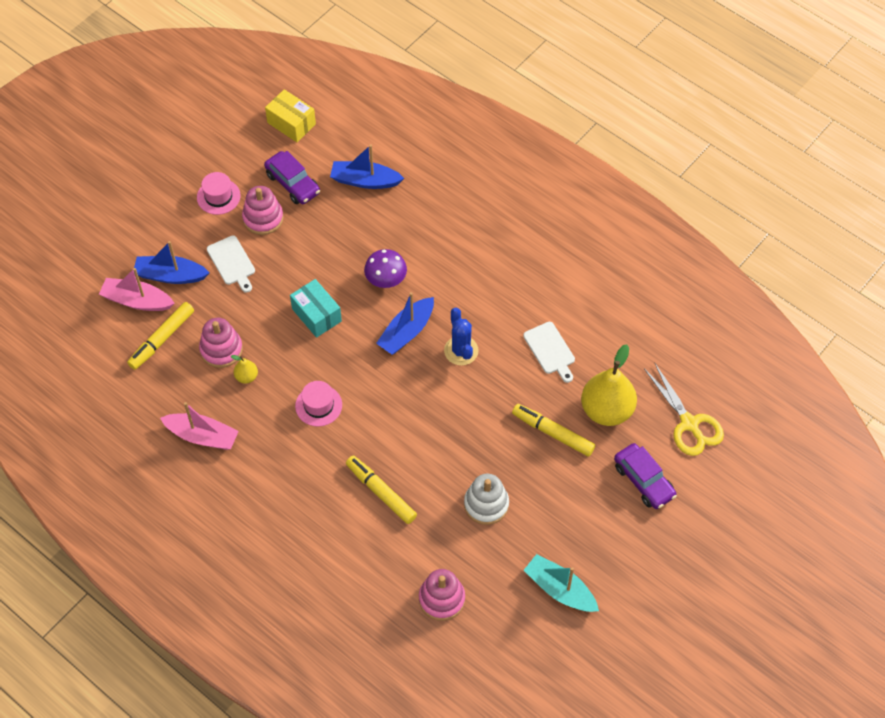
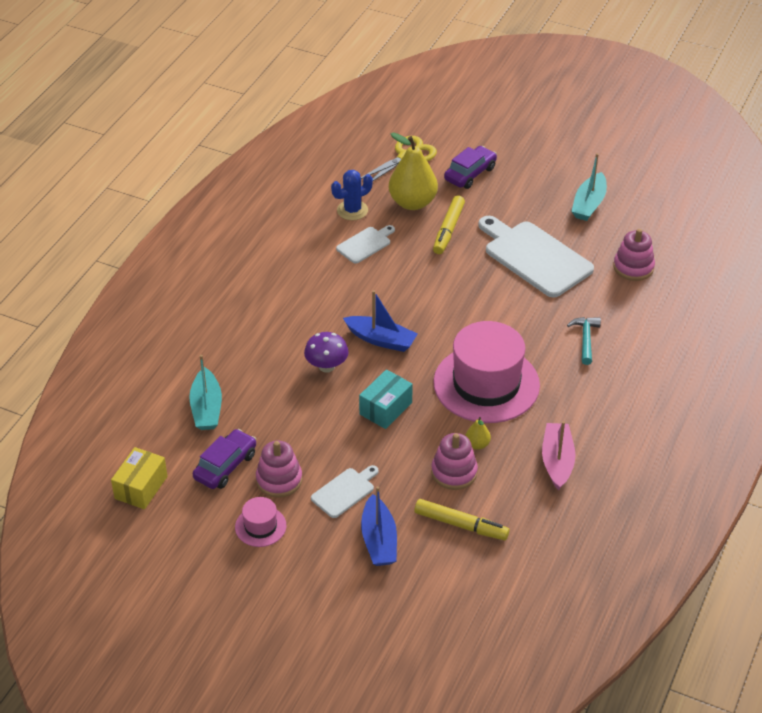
camera: 105 degrees left, 15 degrees down
pink boat [99,268,175,311] -> none
pink hat [295,381,342,427] -> pink hat [433,321,540,423], size x2.25
blue boat [330,145,404,189] -> turquoise boat [189,355,222,430]
yellow marker [346,455,417,524] -> none
blue cactus [444,308,479,365] -> blue cactus moved to [331,170,373,220]
white stacking toy [464,474,509,525] -> white cutting board [478,216,594,298]
none -> turquoise hammer [567,317,601,365]

